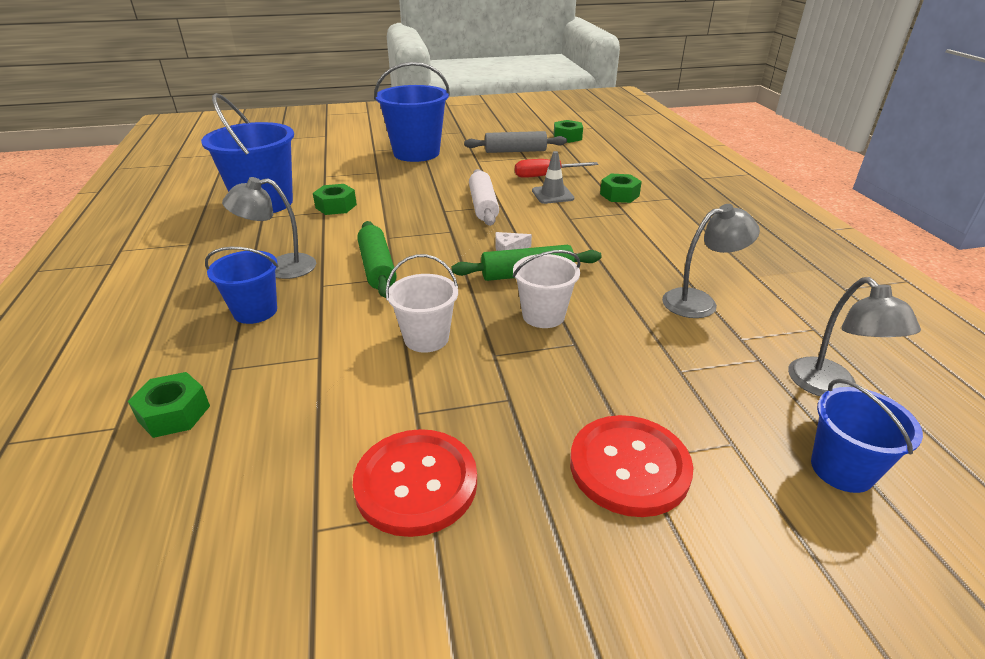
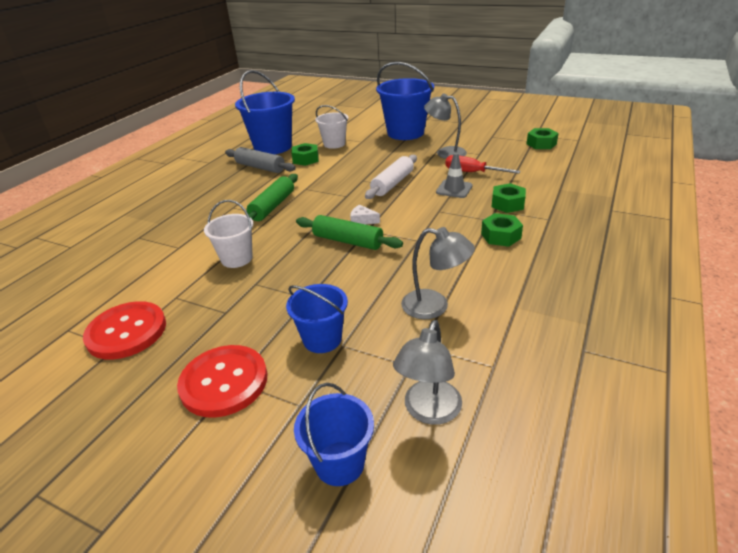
camera: 40 degrees right, 0 degrees up
green nut [128,372,210,438] -> green nut moved to [481,213,523,247]
blue bucket [205,247,278,324] -> blue bucket moved to [286,284,348,353]
grey lamp [222,177,316,279] -> grey lamp moved to [424,94,467,159]
grey rolling pin [464,131,567,153] -> grey rolling pin moved to [225,147,296,173]
white bucket [513,250,581,328] -> white bucket moved to [315,105,349,149]

